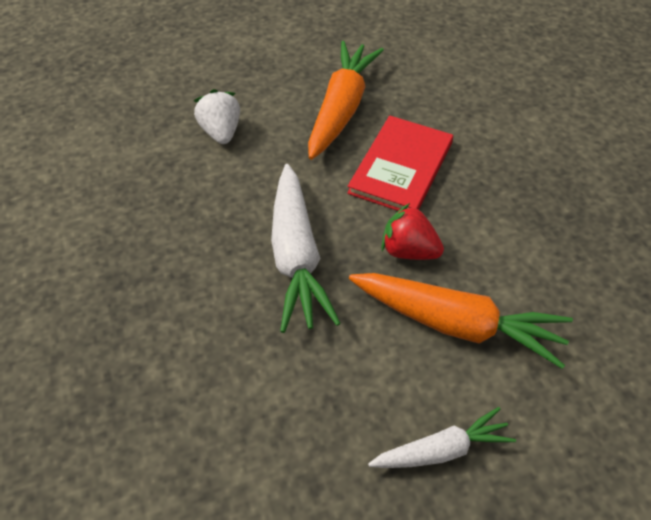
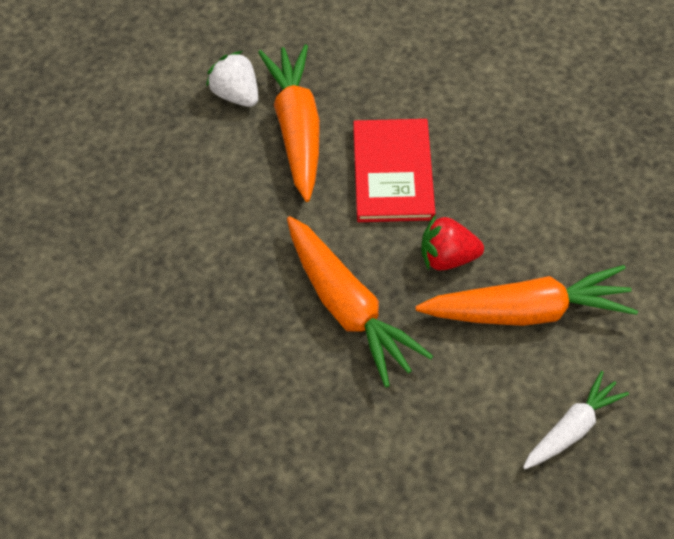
camera: 25 degrees left, 5 degrees up
white strawberry [193,89,240,144] -> white strawberry moved to [206,51,259,107]
white carrot [271,164,341,333] -> orange carrot [287,216,433,387]

